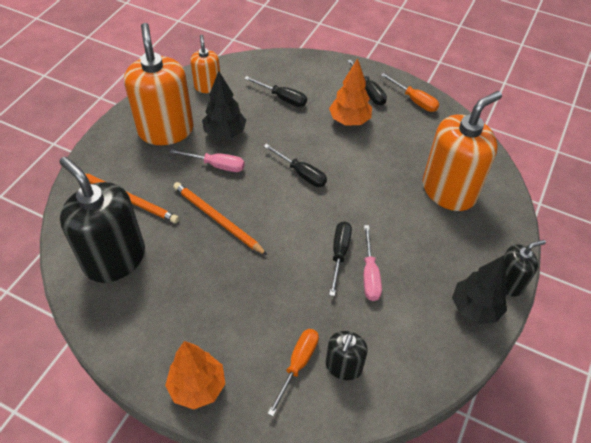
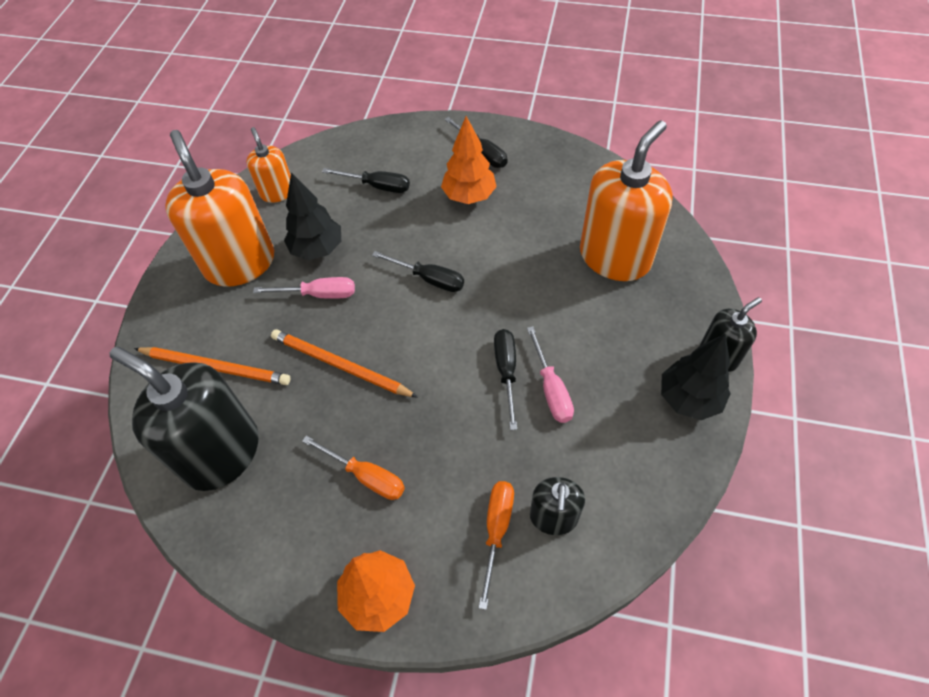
camera: 10 degrees left, 5 degrees up
orange screwdriver [381,73,439,112] -> orange screwdriver moved to [302,436,405,500]

